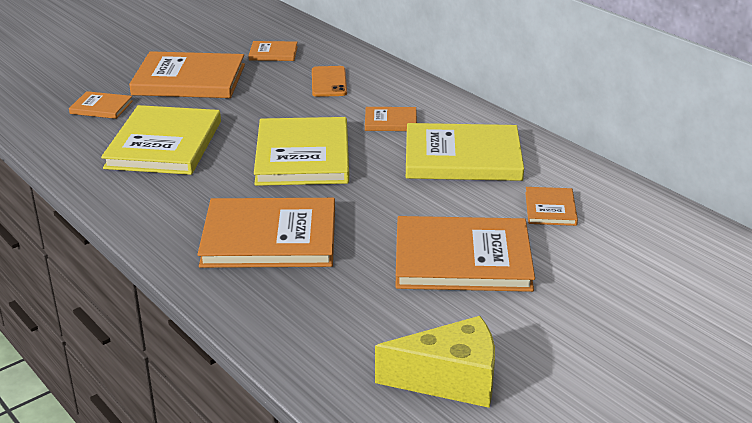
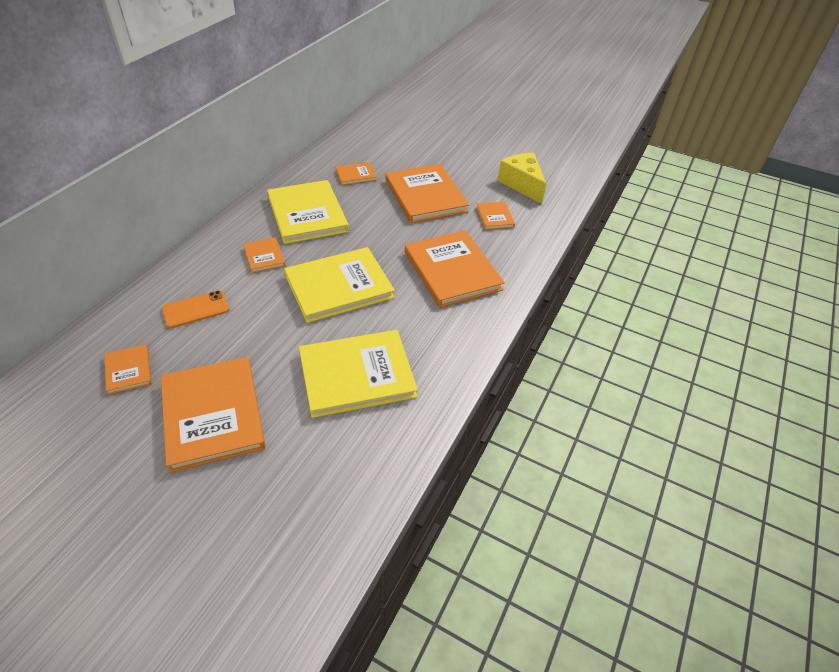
camera: 115 degrees left, 15 degrees up
orange book [69,91,133,119] -> orange book moved to [476,202,515,230]

